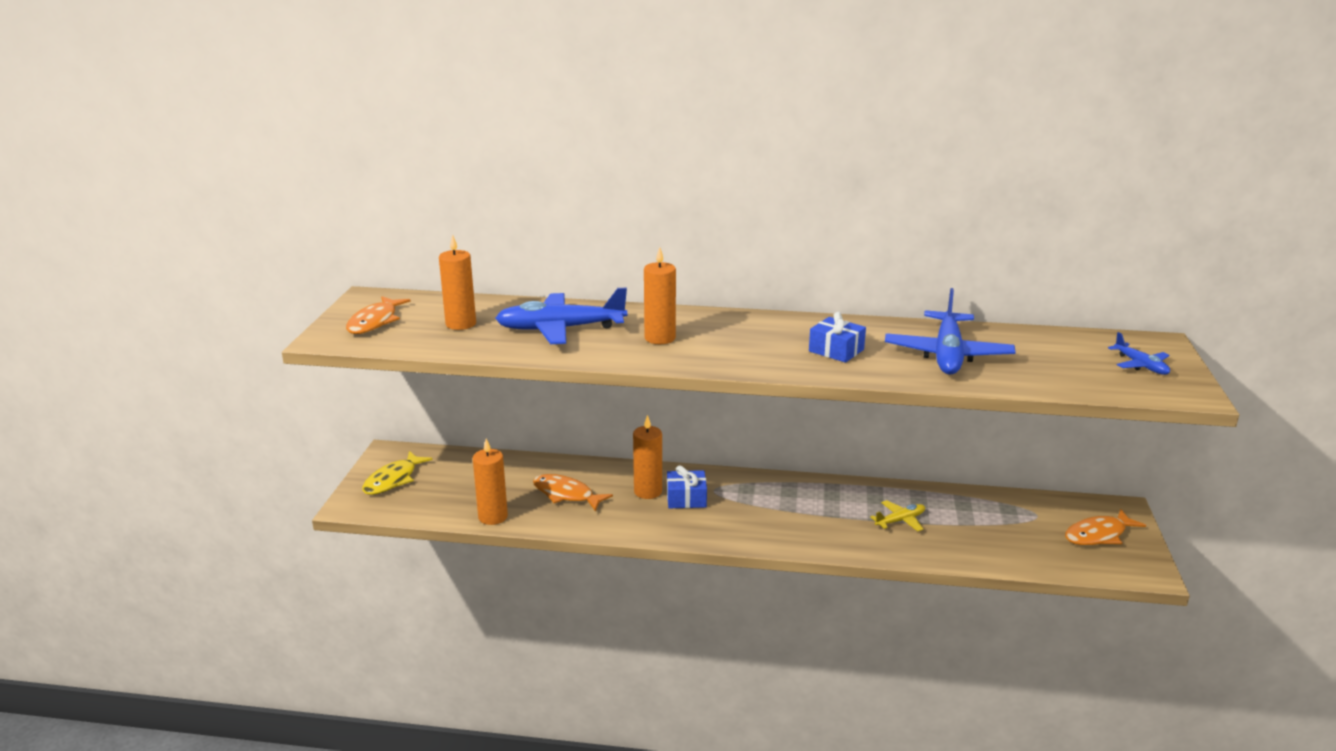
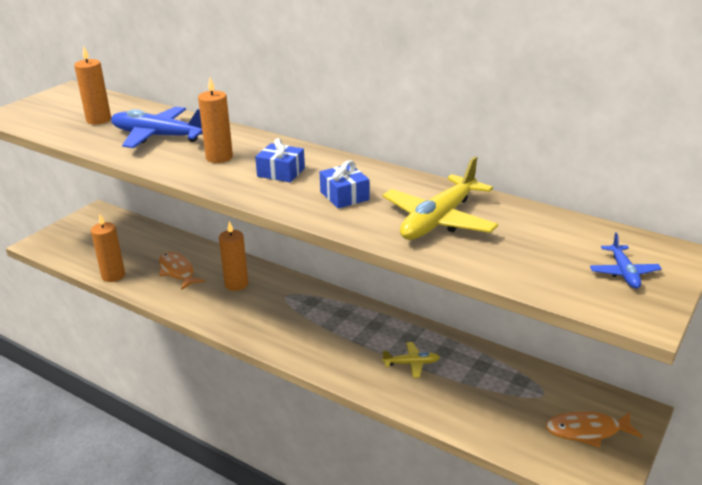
camera: 25 degrees right, 5 degrees up
orange fish [346,296,411,334] -> none
yellow fish [362,451,433,495] -> none
blue gift [667,465,707,508] -> blue gift moved to [255,138,305,182]
blue plane [885,288,1016,375] -> yellow plane [383,156,498,240]

